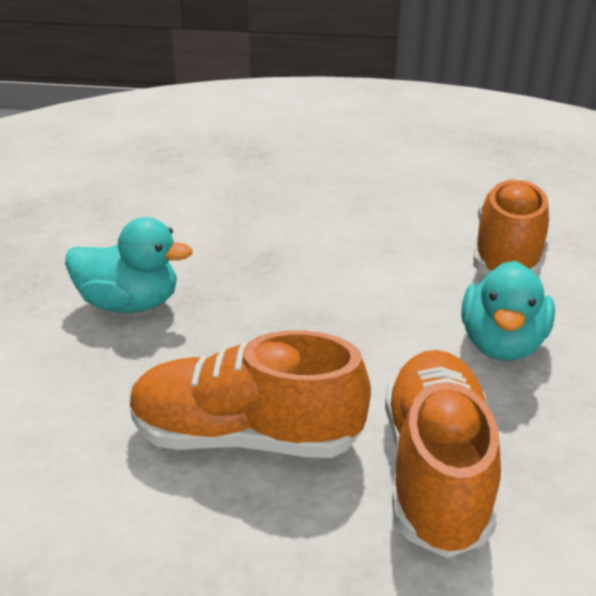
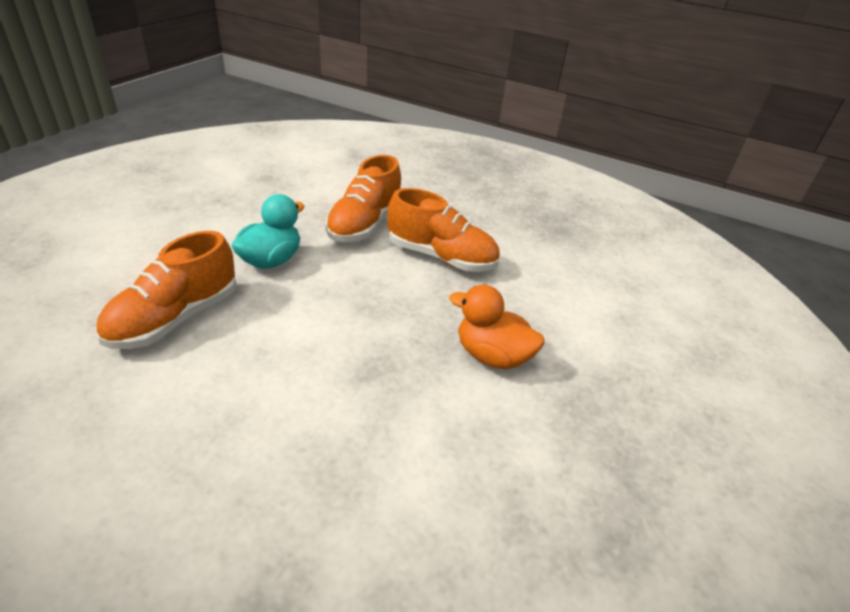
camera: 165 degrees left, 5 degrees up
turquoise duck [65,217,192,313] -> orange duck [449,285,544,369]

